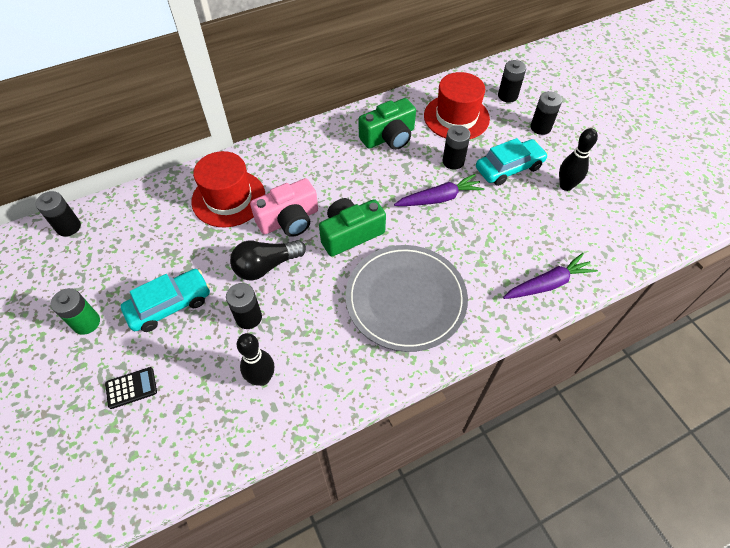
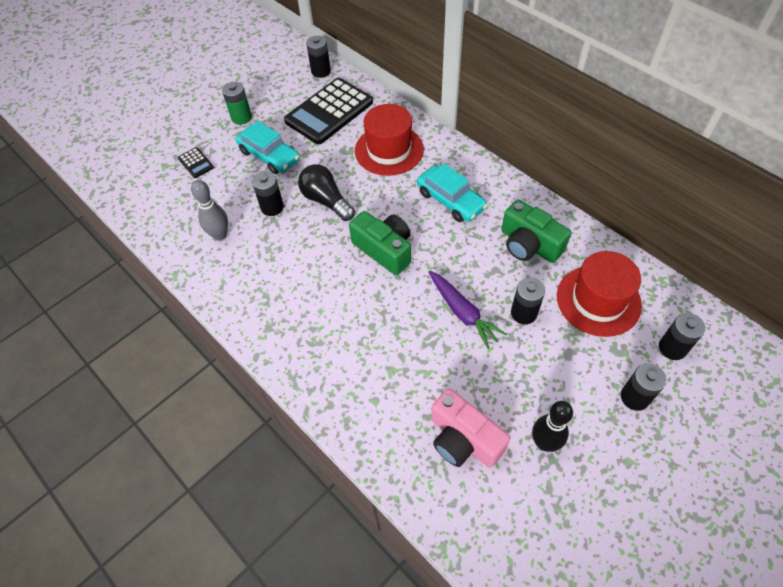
camera: 75 degrees right, 0 degrees up
black bowling pin [237,333,274,386] -> grey bowling pin [191,180,228,240]
pink camera [250,178,318,237] -> pink camera moved to [431,389,510,468]
grey plate [346,245,468,352] -> none
turquoise car [476,138,548,186] -> turquoise car moved to [417,163,488,222]
purple carrot [503,253,598,299] -> none
none -> black calculator [284,78,373,144]

